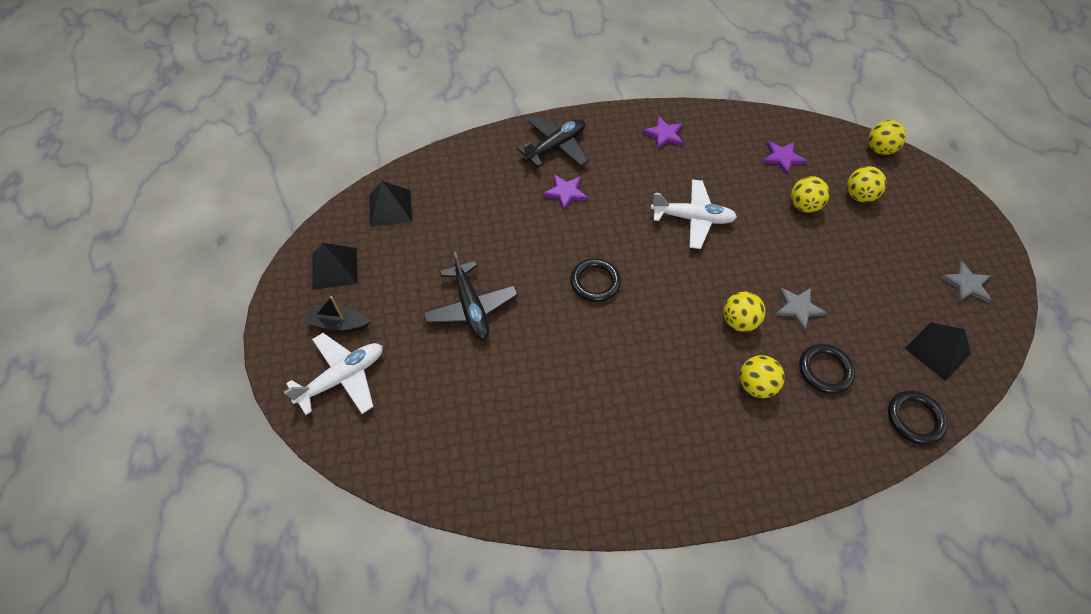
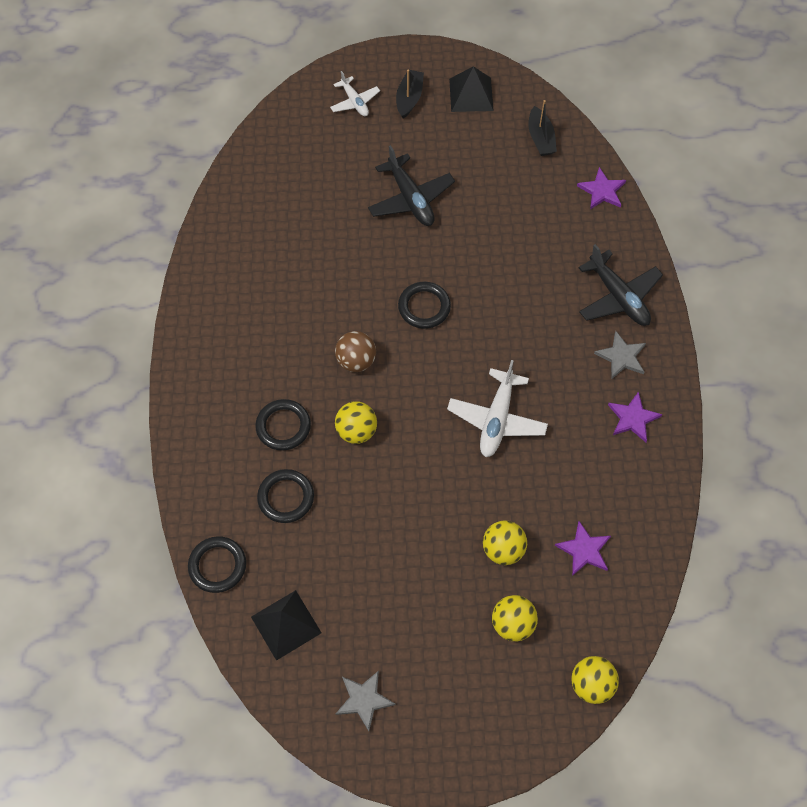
camera: 100 degrees right, 5 degrees up
white plane [284,333,383,415] -> white plane [330,71,380,116], size x0.61
black pyramid [369,181,412,227] -> black boat [529,100,557,156]
black plane [423,252,518,340] -> black plane turned 105 degrees counterclockwise [368,145,455,226]
purple star [542,174,588,211] -> purple star moved to [577,167,626,209]
yellow ball [740,355,785,398] -> black ring [255,399,311,451]
grey star [775,287,827,331] -> grey star moved to [594,331,646,379]
none -> brown ball [335,331,376,372]

